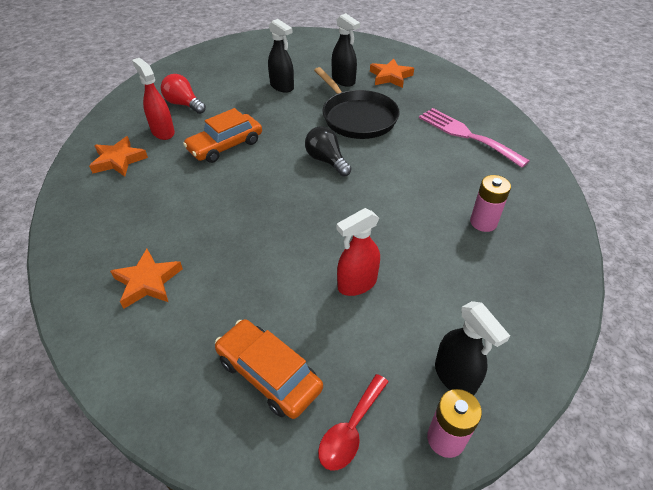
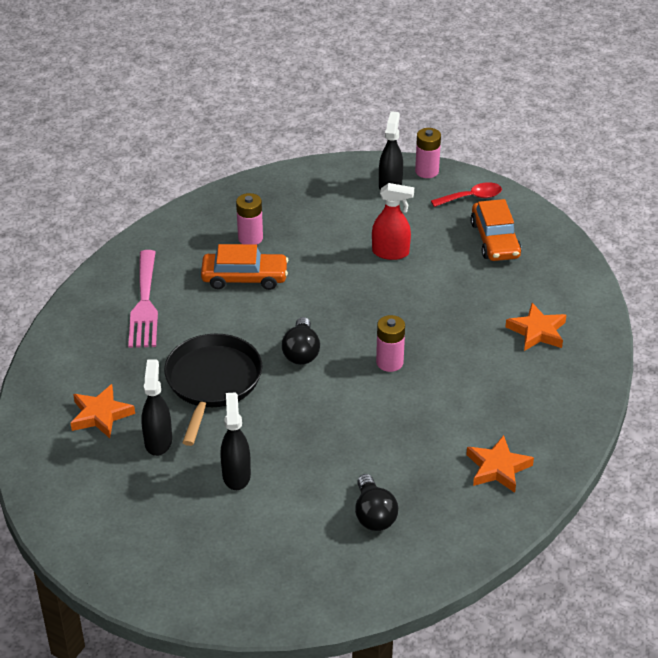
camera: 140 degrees left, 5 degrees down
red spray bottle [132,58,175,140] -> none
red light bulb [161,74,206,114] -> black light bulb [355,474,398,531]
orange car [183,108,262,163] -> orange car moved to [201,244,288,290]
none -> pink battery [376,315,405,372]

